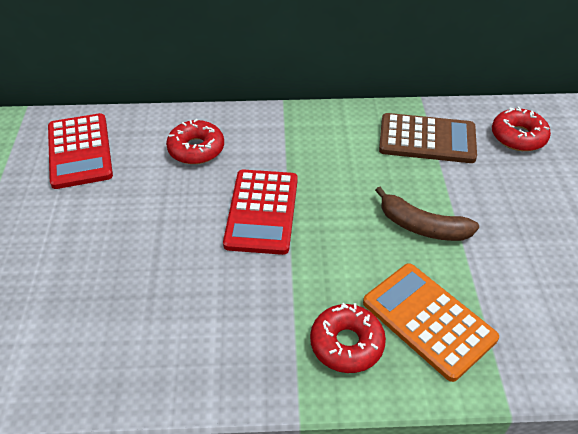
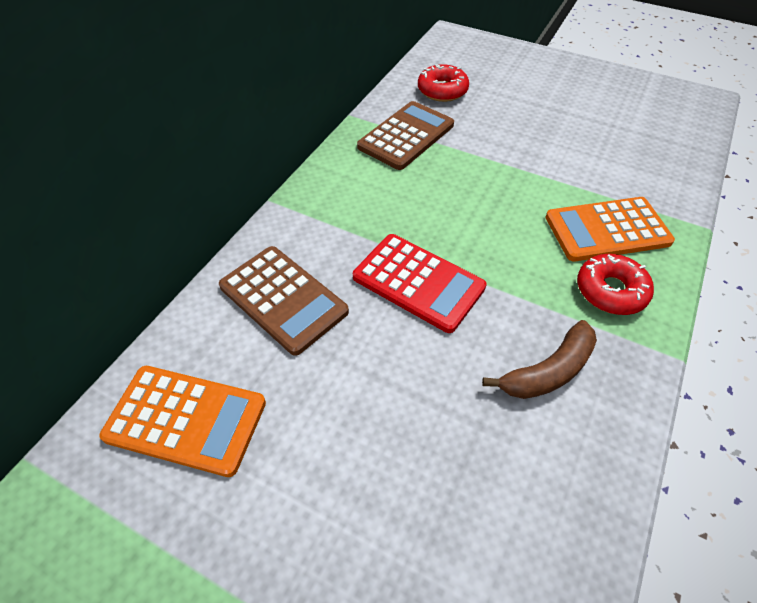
camera: 60 degrees left, 5 degrees up
red calculator [48,113,113,189] -> orange calculator [99,366,266,477]
red donut [166,118,224,164] -> brown calculator [219,246,349,356]
brown banana [375,187,479,241] -> brown banana moved to [482,320,597,399]

